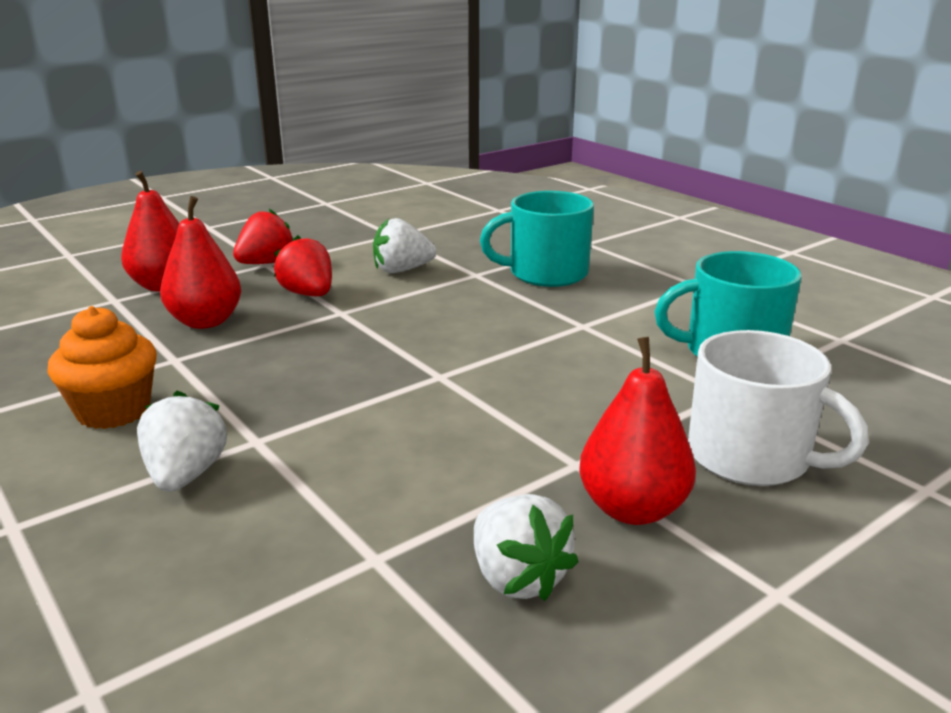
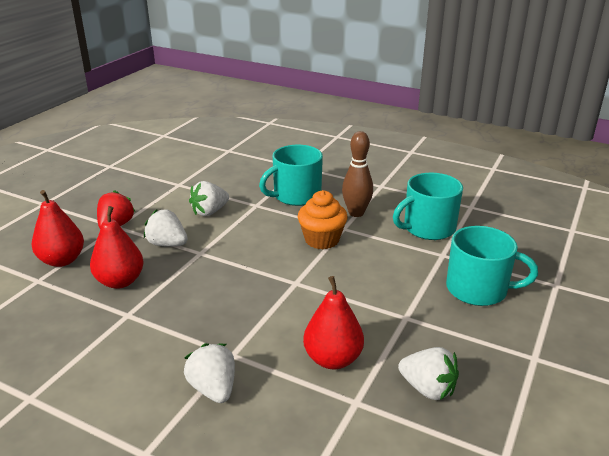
camera: 25 degrees left, 5 degrees up
orange cupcake [47,306,157,429] -> orange cupcake moved to [298,190,348,250]
red strawberry [274,235,332,296] -> white strawberry [144,209,188,246]
red pear [579,337,696,525] -> red pear moved to [303,276,364,369]
white mug [688,330,869,486] -> turquoise mug [446,226,538,306]
none -> brown bowling pin [342,131,373,217]

